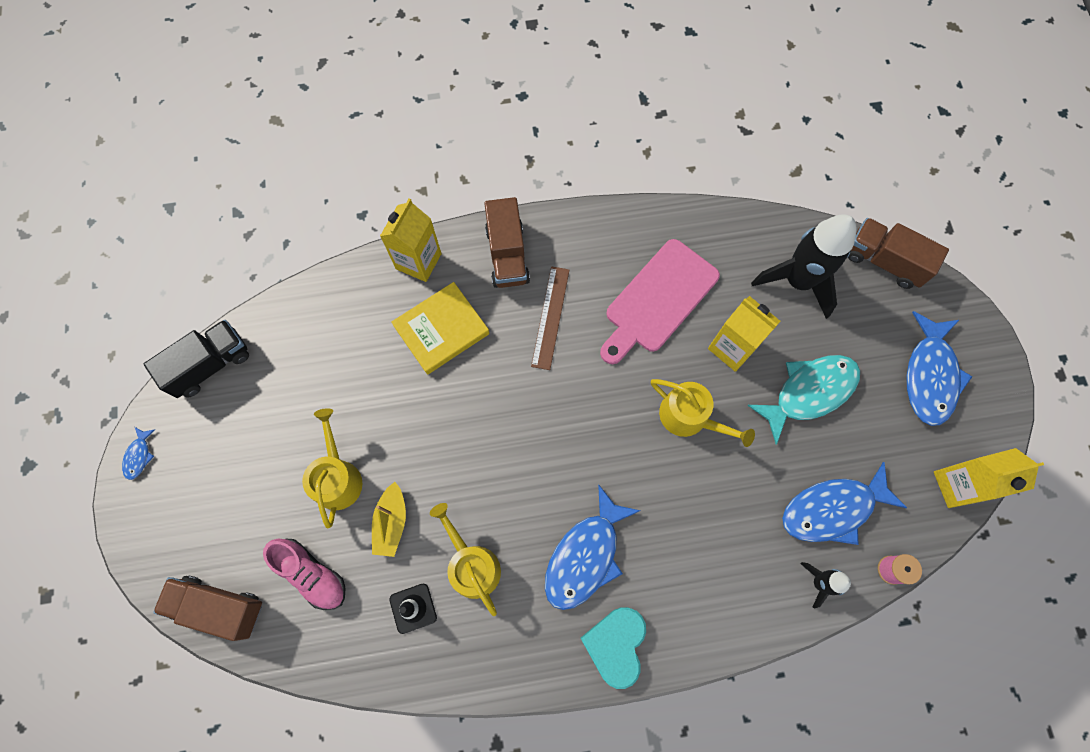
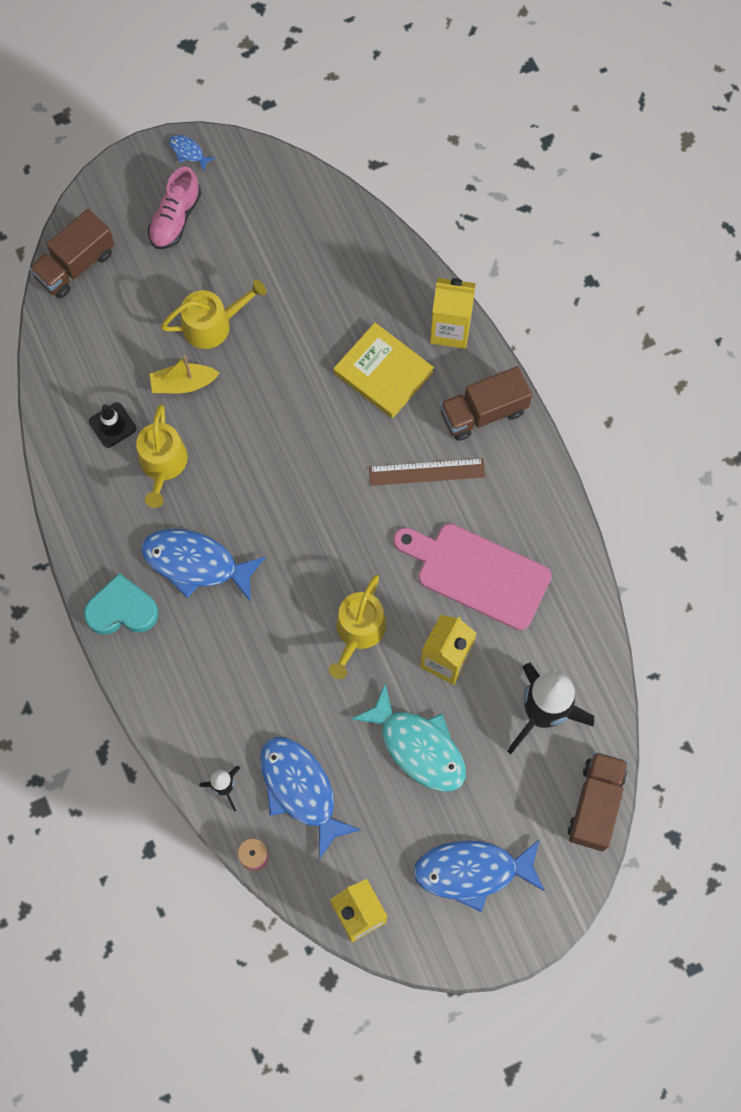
camera: 75 degrees right, 0 degrees up
blue fish [122,427,155,480] -> blue fish turned 45 degrees clockwise [169,135,215,171]
black truck [144,320,249,398] -> none
brown truck [153,576,262,641] -> brown truck turned 135 degrees counterclockwise [29,209,114,298]
pink shoe [263,539,346,610] -> pink shoe moved to [148,167,201,249]
yellow watering can [430,503,501,616] -> yellow watering can turned 135 degrees clockwise [136,405,188,508]

